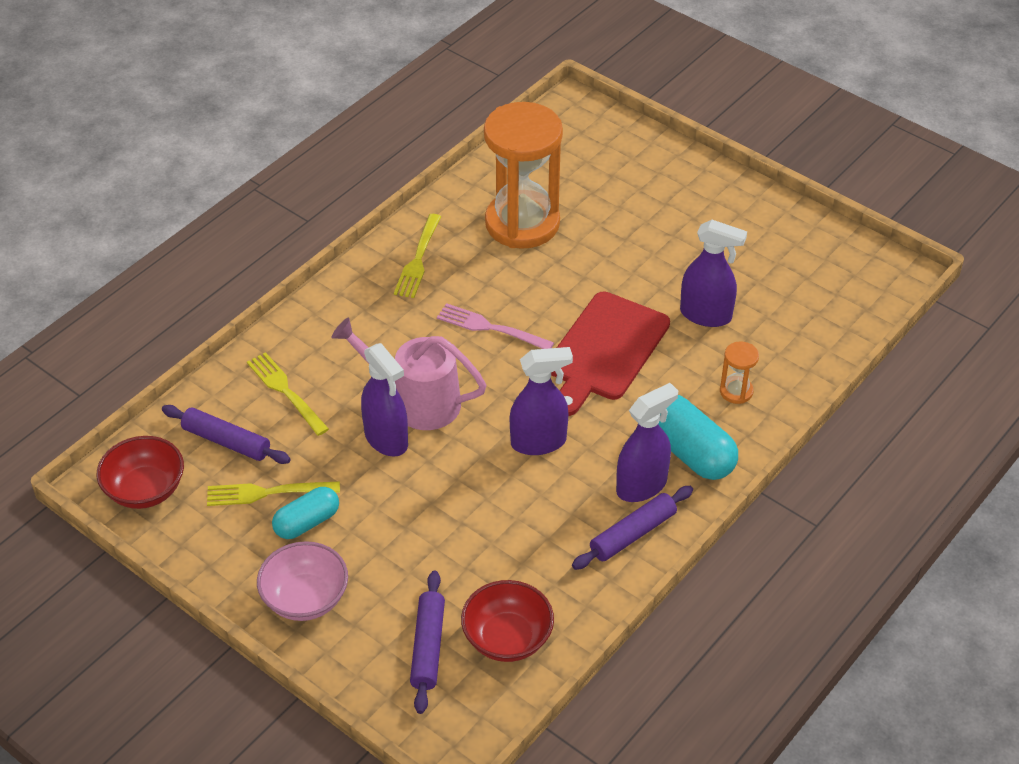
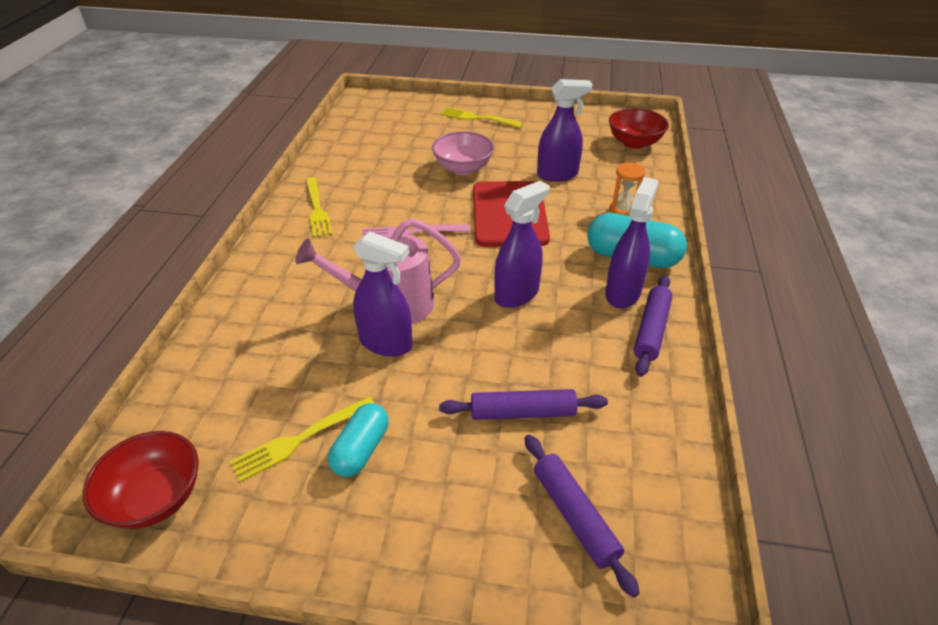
camera: 30 degrees left, 5 degrees down
purple rolling pin [162,405,290,464] -> purple rolling pin moved to [439,389,608,420]
yellow fork [247,352,329,436] -> yellow fork moved to [441,107,523,128]
pink bowl [257,541,348,621] -> pink bowl moved to [432,131,494,175]
red bowl [461,580,554,662] -> red bowl moved to [609,108,669,149]
orange hourglass [484,102,563,249] -> none

